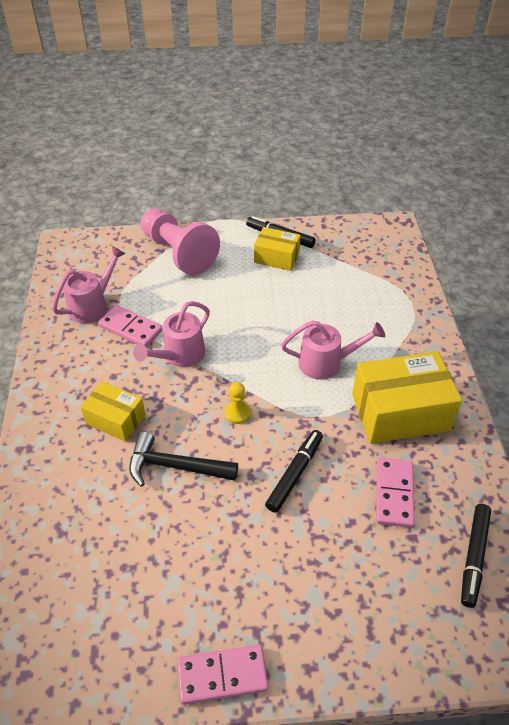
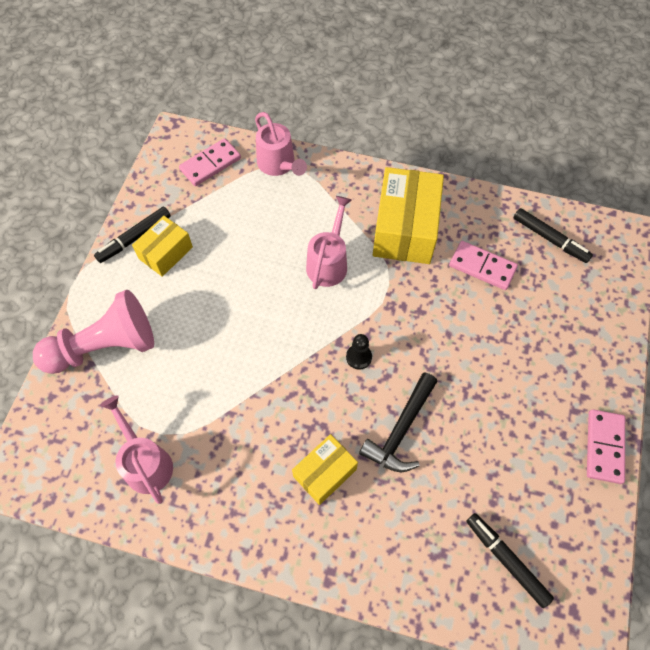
camera: 70 degrees left, 15 degrees up
pink domino [98,305,163,348] -> pink domino moved to [179,138,241,186]
pink watering can [133,301,210,367] -> pink watering can moved to [255,112,307,176]
yellow pawn [225,382,251,424] -> black pawn [346,334,372,370]
black marker [265,430,323,513] -> black marker moved to [466,513,554,608]

